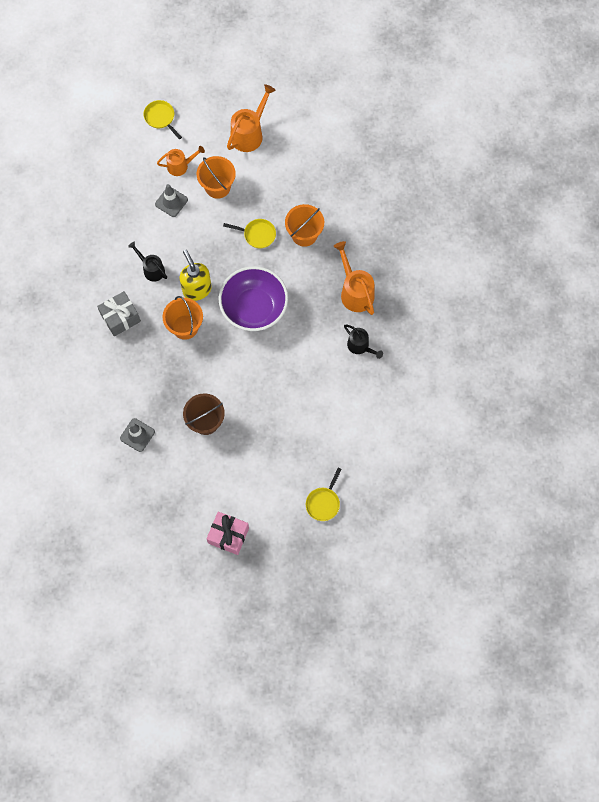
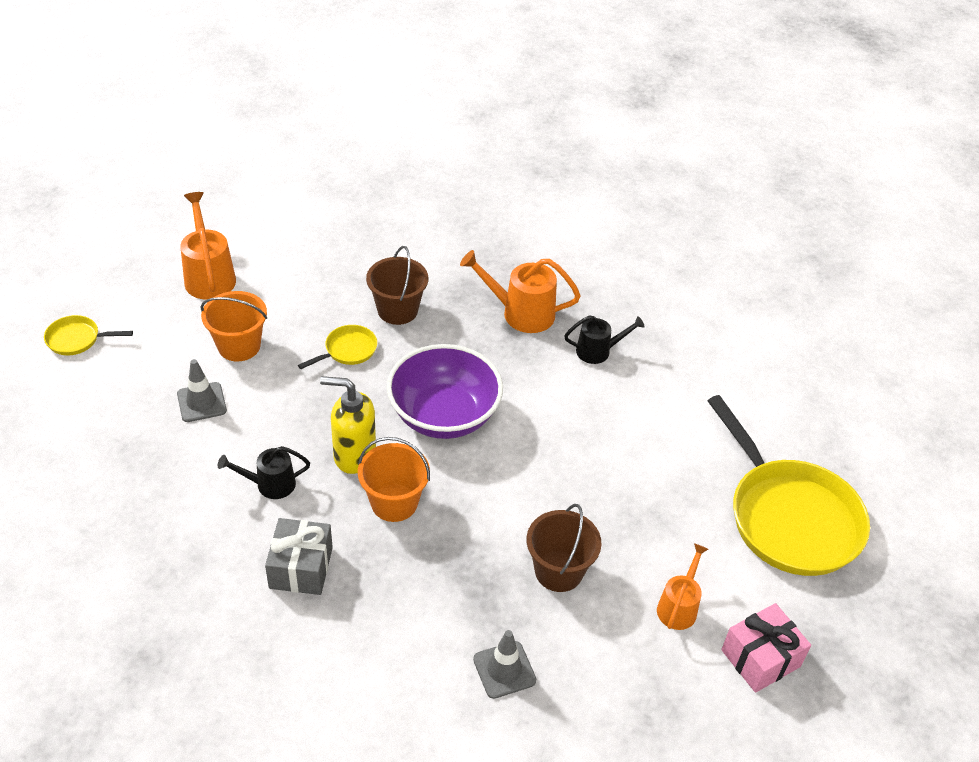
camera: 55 degrees left, 25 degrees down
orange watering can [157,146,205,176] -> orange watering can moved to [657,543,708,630]
orange bucket [285,204,324,247] -> brown bucket [366,246,428,325]
yellow pan [306,468,342,521] -> yellow pan [708,395,870,576], size x2.34

